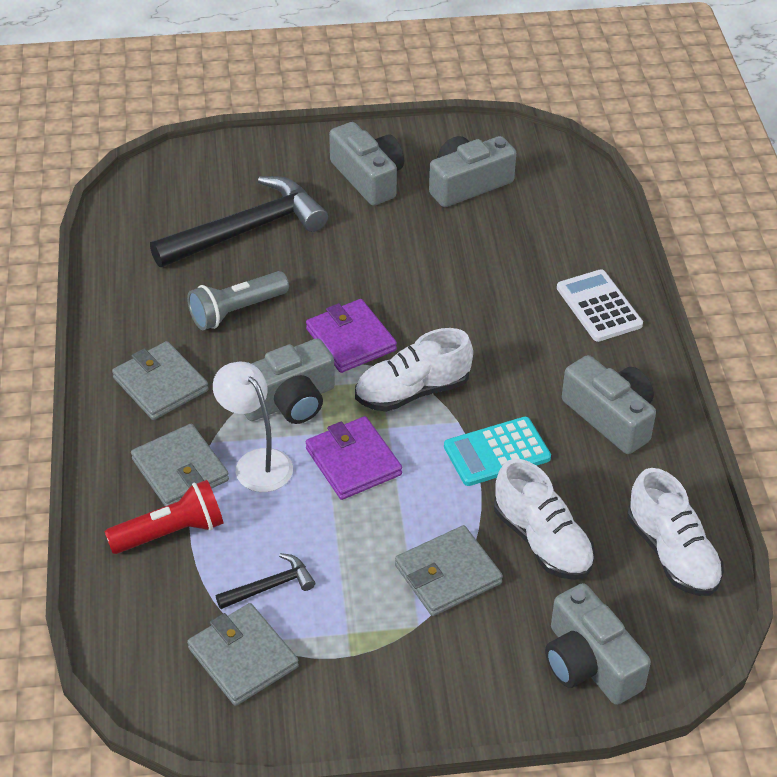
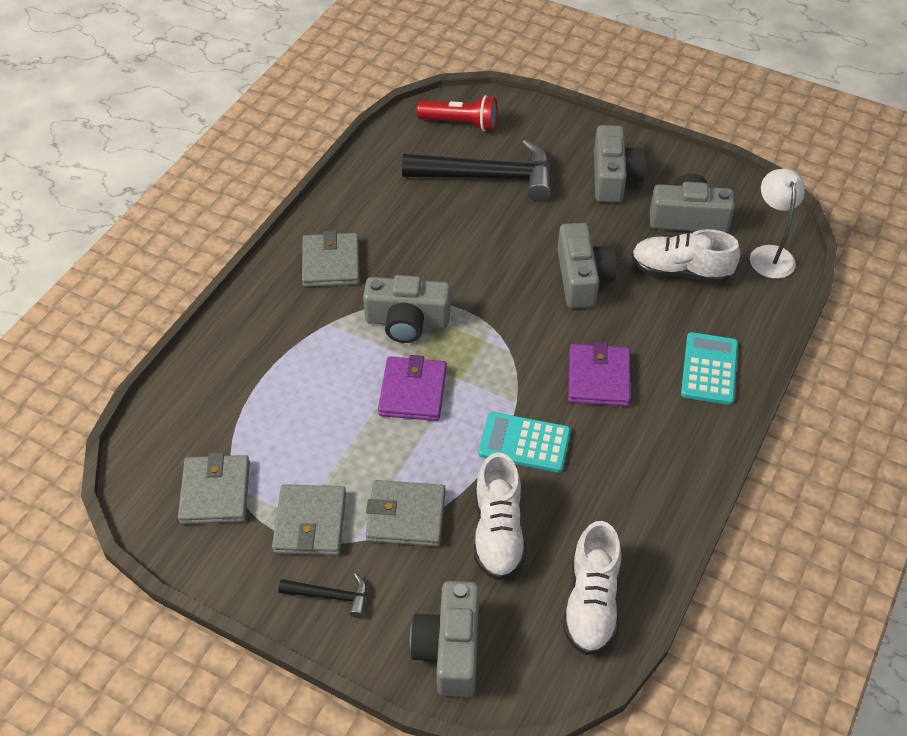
camera: 35 degrees right, 5 degrees up
red flashlight [104,480,223,554] -> red flashlight moved to [417,95,497,132]
grey wallet [131,424,229,506] -> grey wallet moved to [272,484,346,555]
grey flashlight [187,271,289,330] -> none
white lamp [213,362,293,492] -> white lamp moved to [750,169,805,279]
black hammer [216,553,315,609] -> black hammer moved to [278,573,367,618]
purple wallet [306,299,397,373] -> purple wallet moved to [568,342,631,406]
white shoe [355,328,473,412] -> white shoe moved to [631,229,740,284]
white calculator [557,269,643,342] -> turquoise calculator [681,332,738,405]
grey camera [562,355,656,454] -> grey camera moved to [557,223,617,308]

